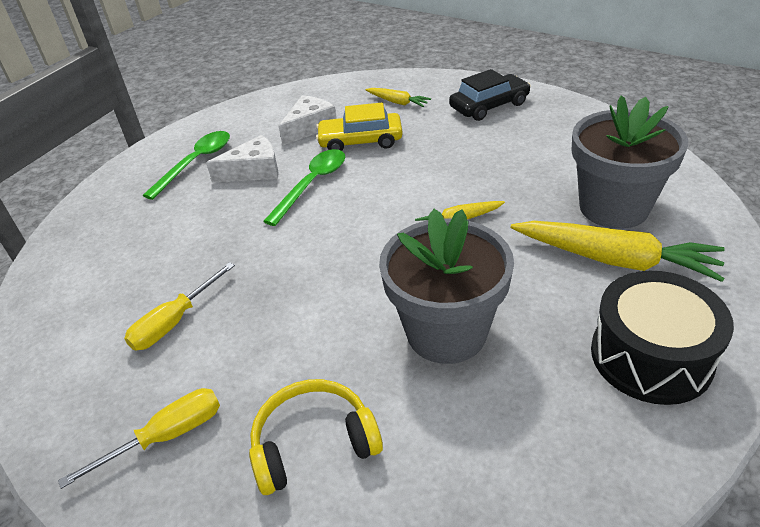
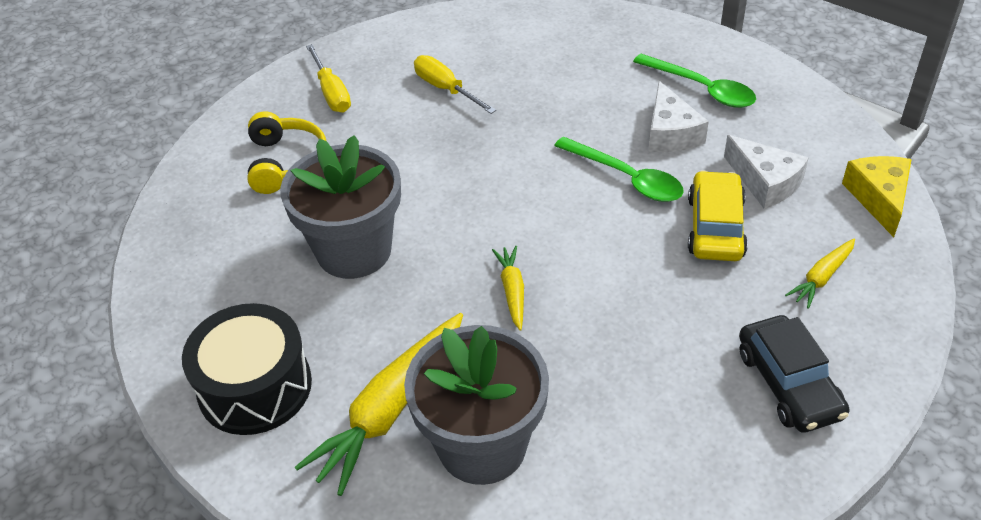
camera: 100 degrees right, 5 degrees up
none -> yellow cheese [842,156,912,237]

